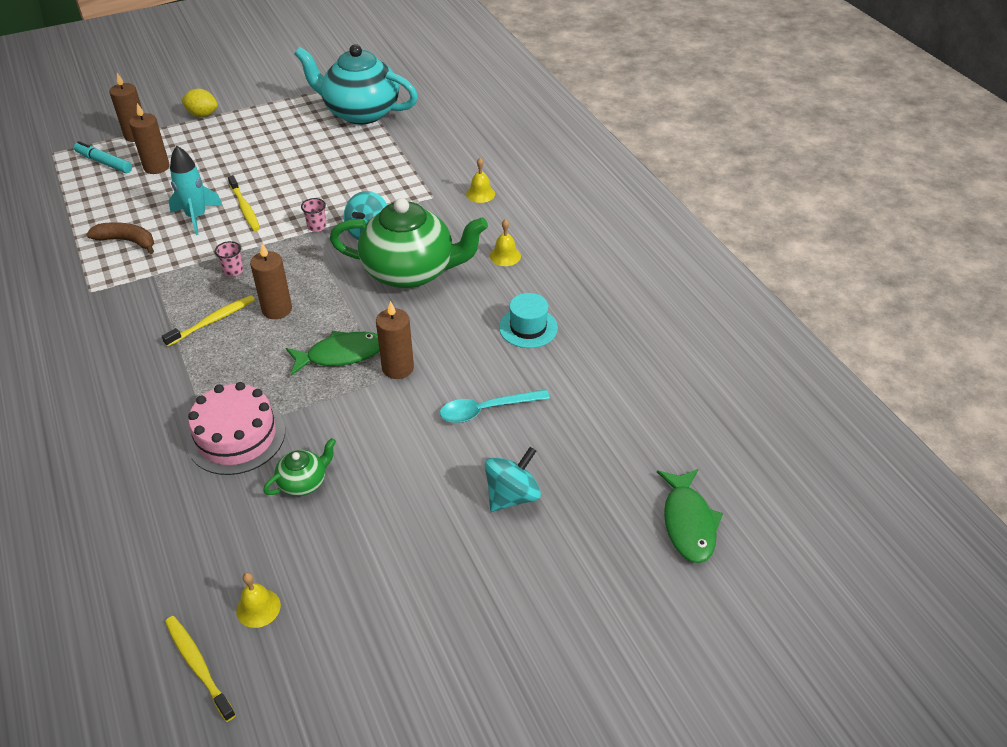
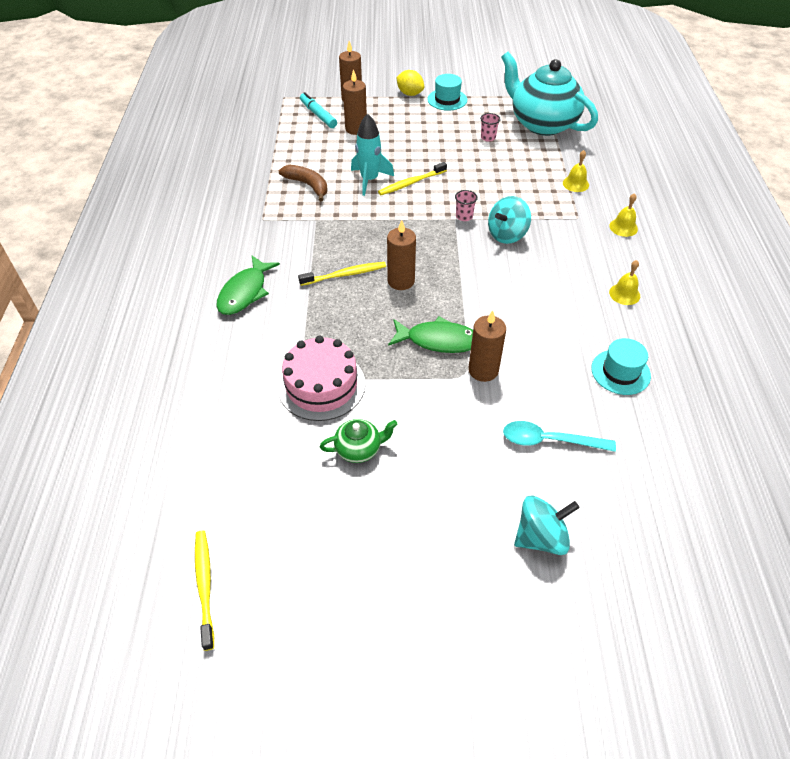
camera: 25 degrees right, 5 degrees up
pink cup [215,241,243,277] -> pink cup moved to [480,113,501,142]
yellow toothbrush [228,175,260,231] -> yellow toothbrush turned 60 degrees clockwise [378,162,447,195]
yellow bell [236,572,281,628] -> yellow bell moved to [563,150,589,192]
green teapot [329,198,488,289] -> none
green fish [657,469,723,563] -> green fish moved to [216,256,280,315]
none -> turquoise hat [427,74,467,111]

